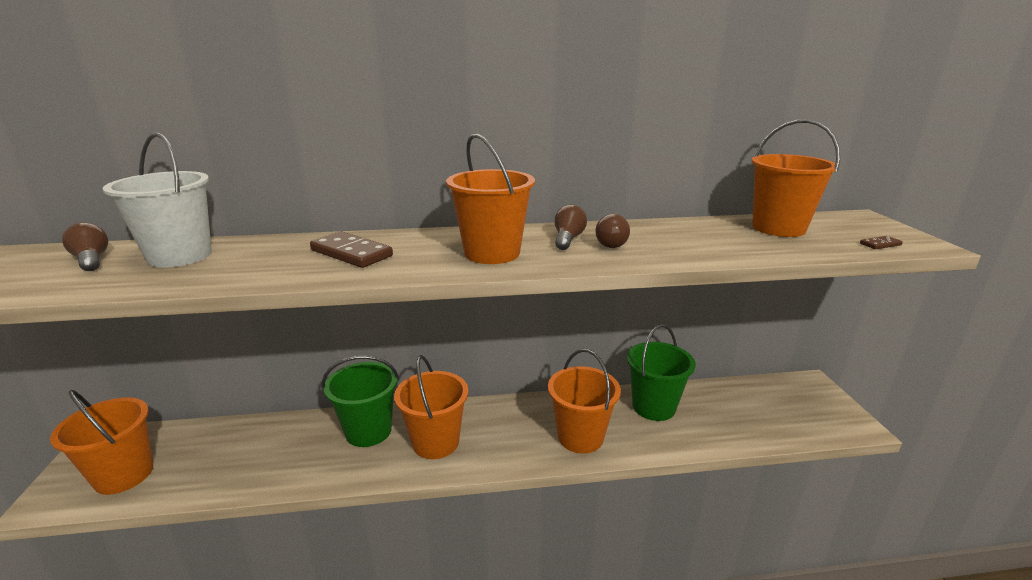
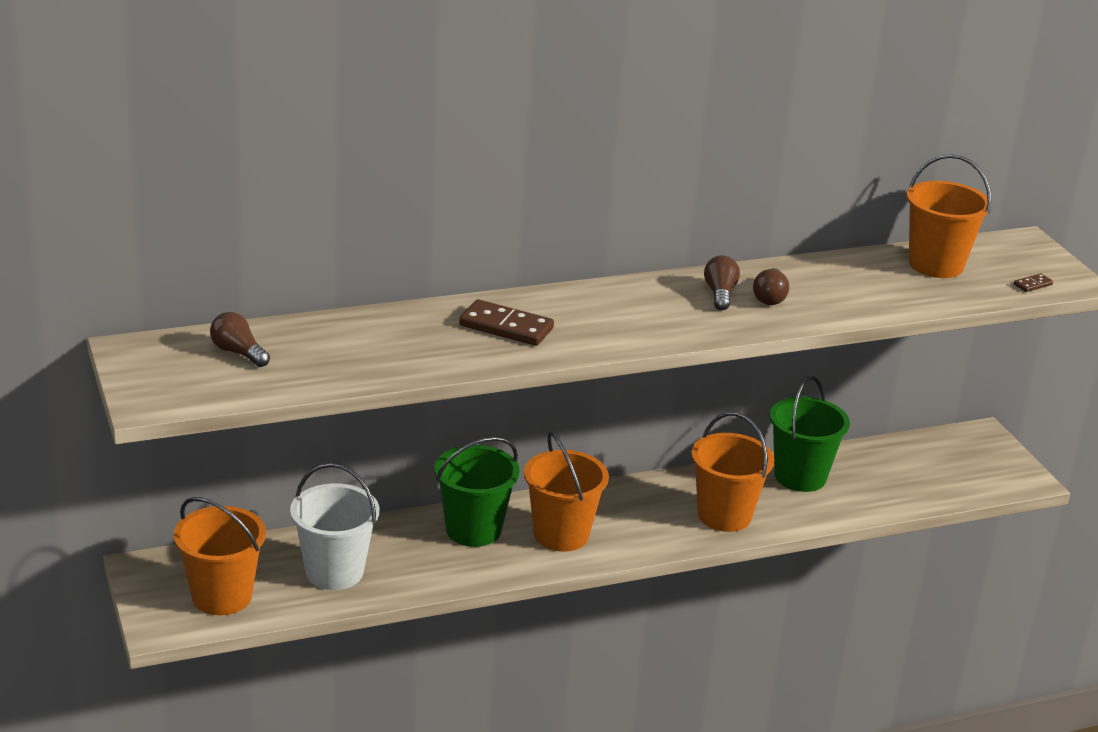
camera: 15 degrees left, 5 degrees up
white bucket [103,133,212,268] -> white bucket moved to [290,463,379,590]
orange bucket [446,134,535,264] -> none

